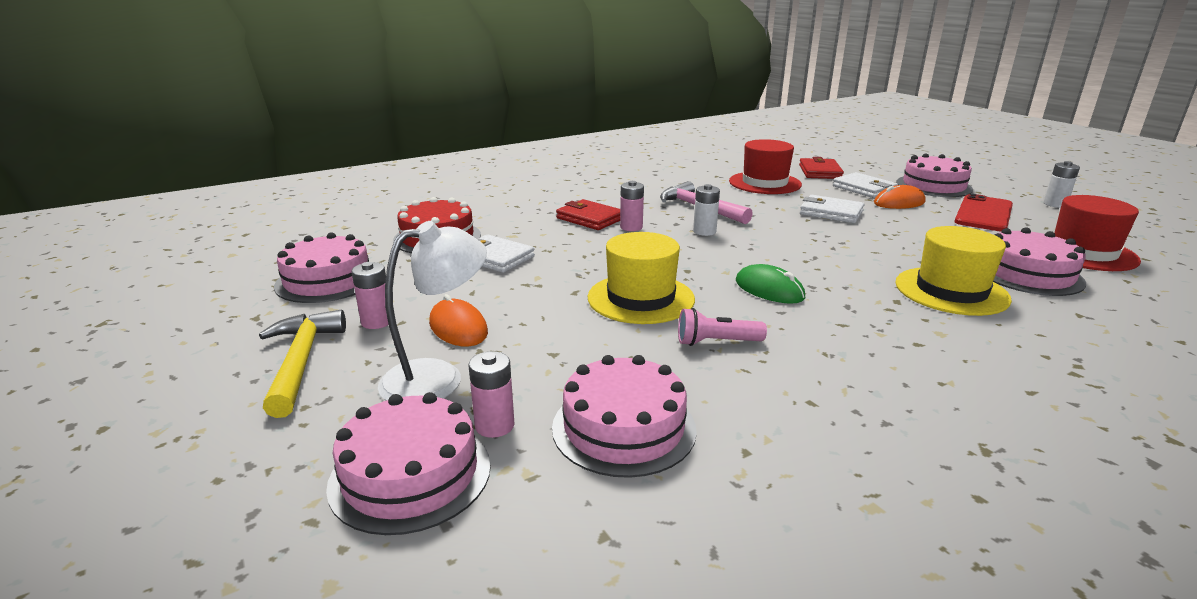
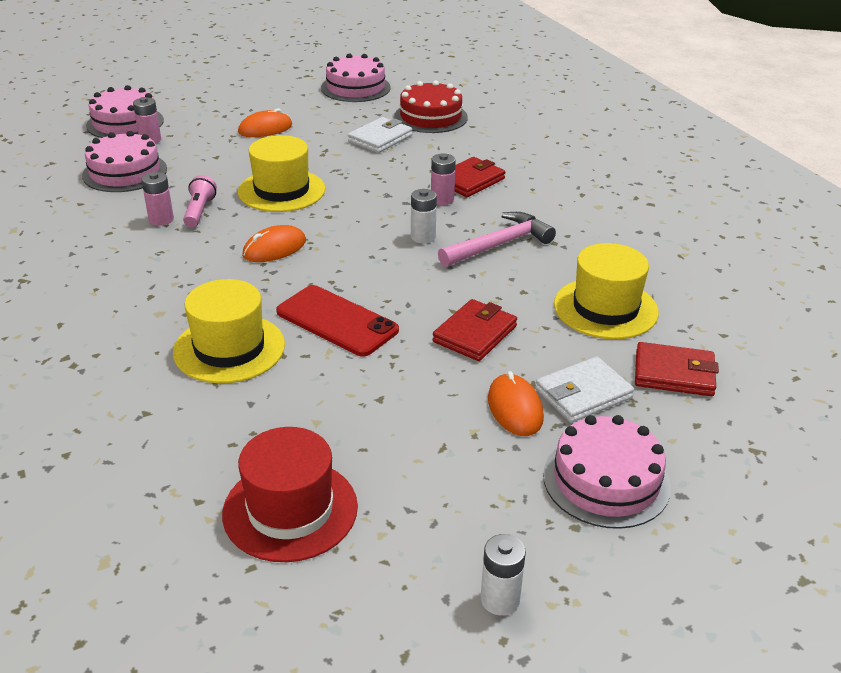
camera: 95 degrees right, 10 degrees up
yellow hammer [259,310,346,418] -> none
pink battery [351,262,389,329] -> pink battery moved to [141,172,174,226]
white lamp [378,221,487,401] -> none
red hat [729,139,802,194] -> yellow hat [554,243,659,339]
green mouse [736,264,805,304] -> orange mouse [242,225,306,262]
white wallet [800,195,865,223] -> red wallet [433,299,517,361]
red phone [954,194,1013,232] -> red phone moved to [276,285,399,357]
pink cake [993,227,1086,296] -> none

